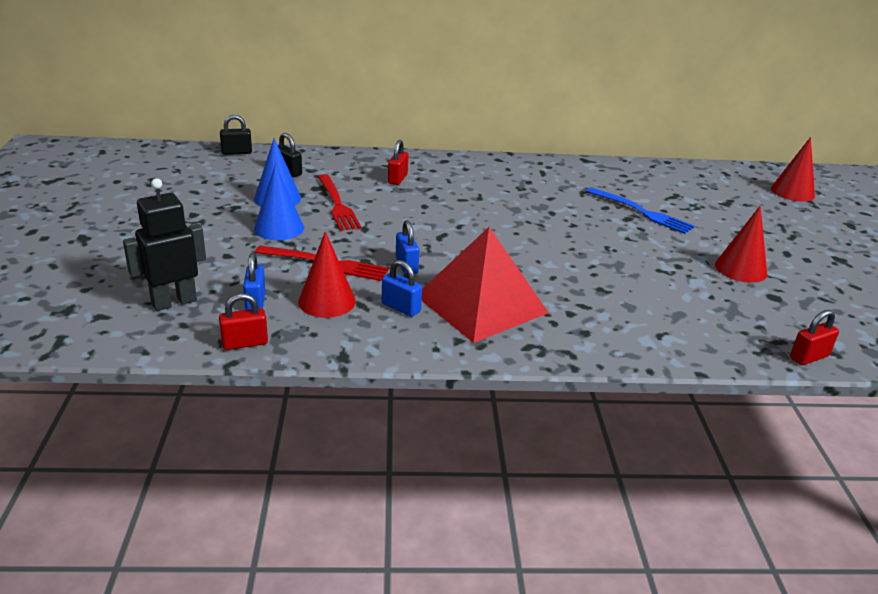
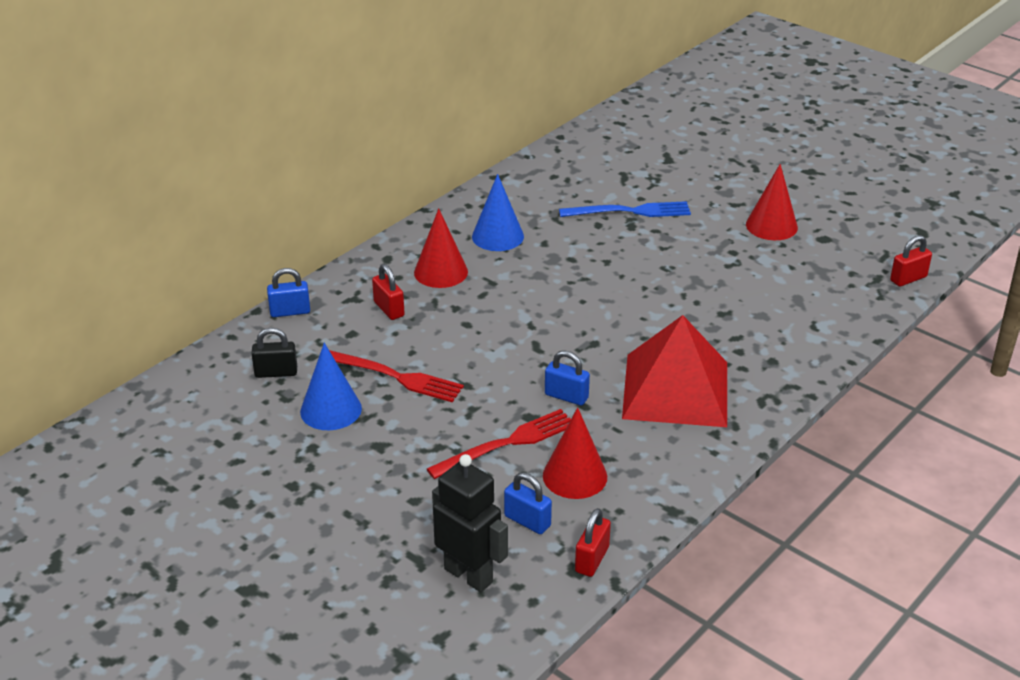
camera: 45 degrees left, 5 degrees up
black robot [123,178,206,311] -> black robot turned 120 degrees clockwise [432,454,508,592]
black padlock [220,115,252,155] -> none
blue cone [254,164,304,240] -> blue cone moved to [472,174,524,251]
blue padlock [382,260,422,317] -> blue padlock moved to [267,268,310,317]
red cone [771,137,815,202] -> red cone moved to [414,208,468,288]
red padlock [790,310,839,365] -> red padlock turned 45 degrees clockwise [890,235,932,287]

